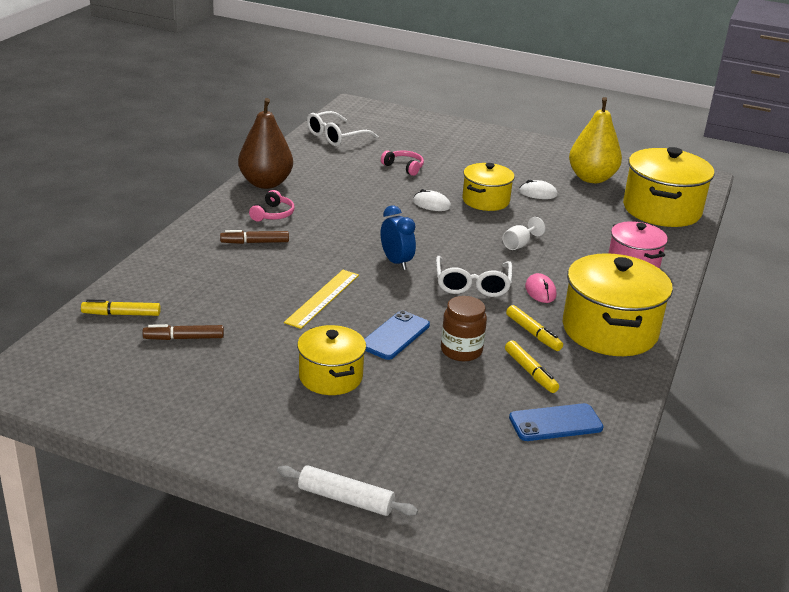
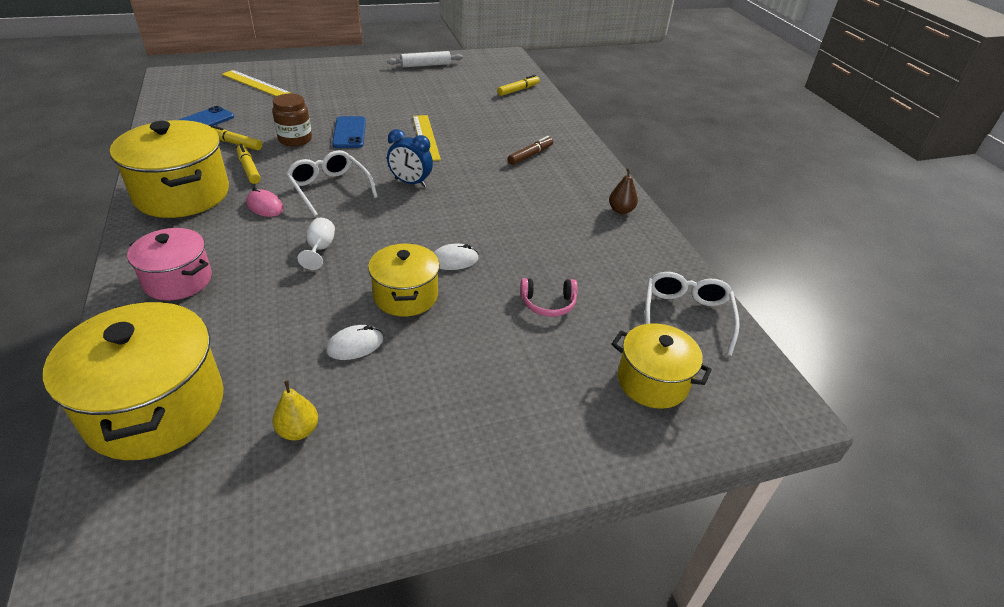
camera: 140 degrees right, 10 degrees up
brown marker [143,324,224,340] -> none
brown pear [238,98,293,189] -> brown pear [609,168,638,214], size x0.47
pink headphones [249,190,295,221] -> none
white rolling pin [277,465,418,516] -> white rolling pin moved to [387,51,463,68]
yellow pot [297,325,366,395] -> yellow pot moved to [612,323,712,409]
yellow marker [506,305,563,351] -> yellow marker turned 45 degrees clockwise [237,144,261,184]
yellow pear [569,97,622,183] -> yellow pear [272,380,318,441], size x0.47
none -> yellow ruler [222,70,291,96]

